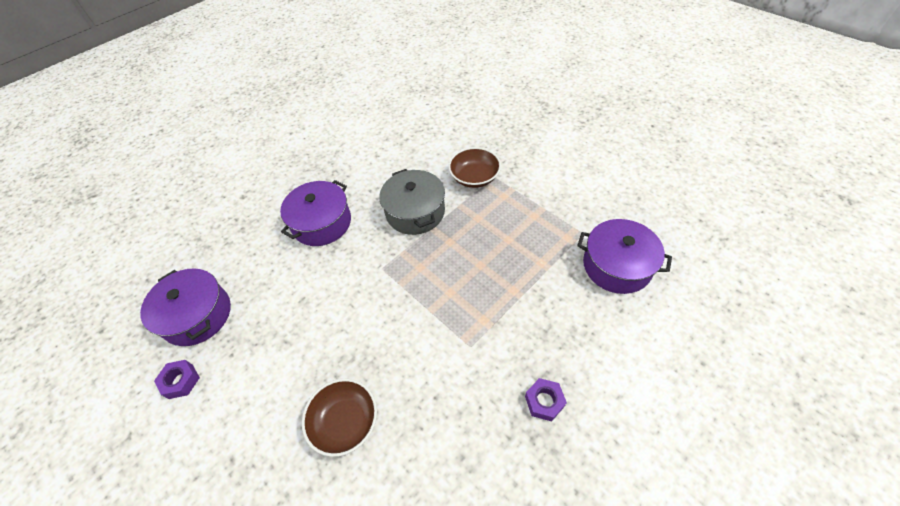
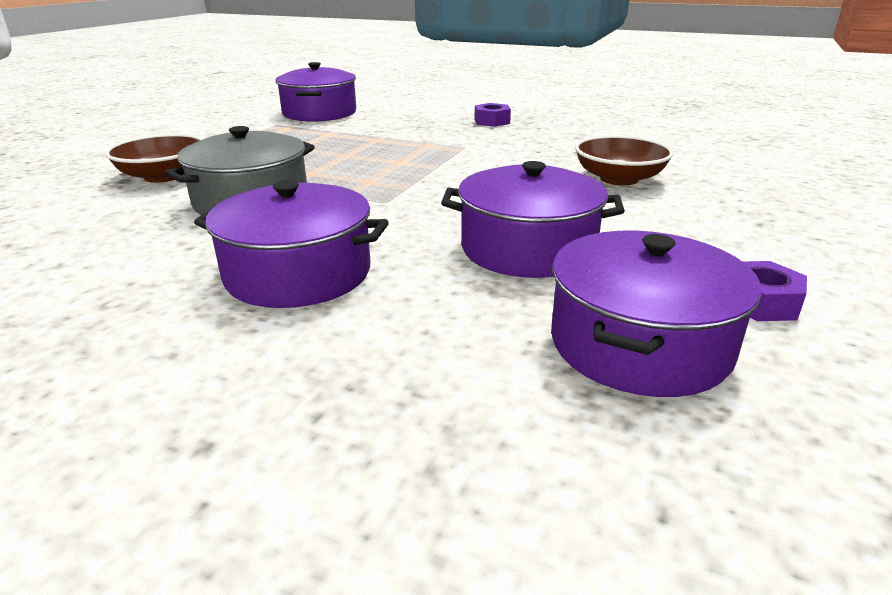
camera: 115 degrees left, 25 degrees down
none -> purple pot [441,161,625,278]

